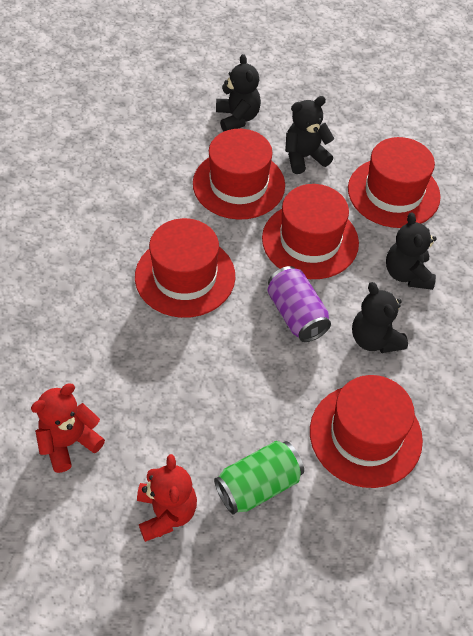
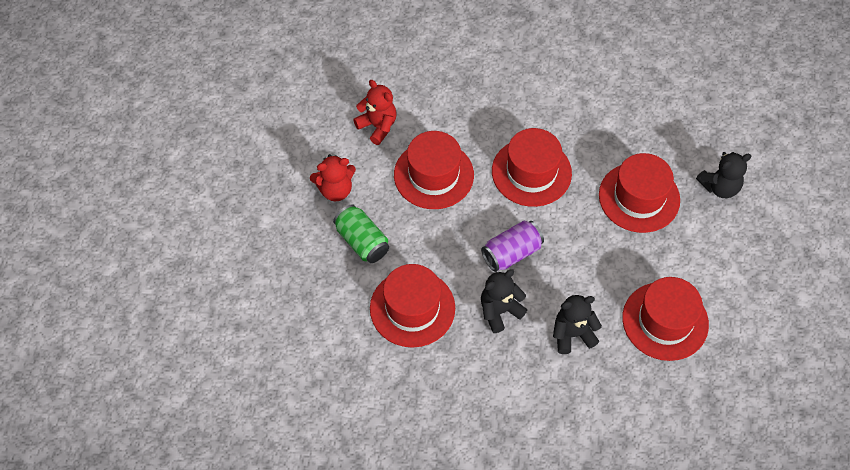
camera: 85 degrees right, 5 degrees up
red hat [262,184,359,279] -> red hat moved to [394,131,474,209]
black teddy bear [285,96,335,174] -> none

